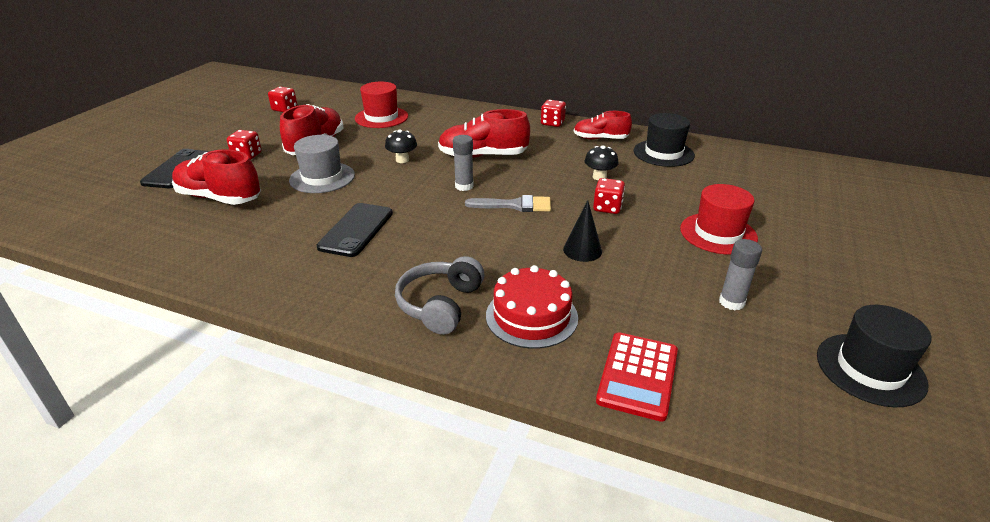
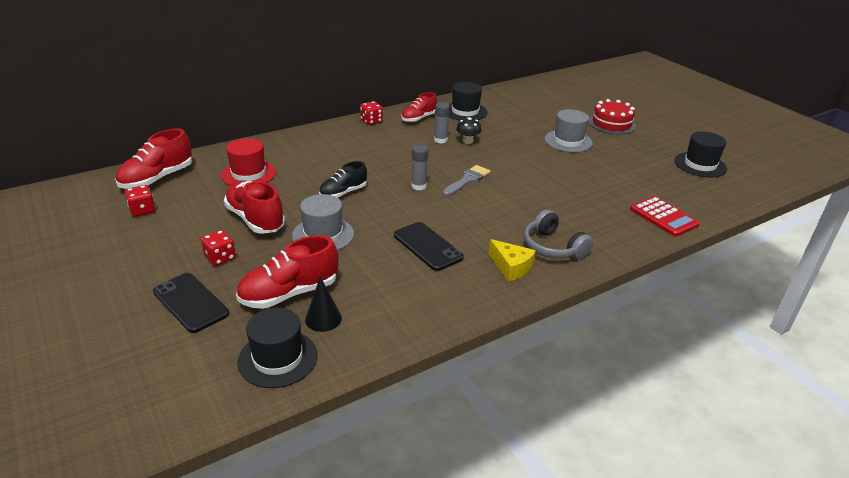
camera: 55 degrees left, 0 degrees up
black mushroom [385,129,417,163] -> black shoe [319,161,367,198]
red shoe [438,109,530,158] -> red shoe moved to [115,128,192,189]
red cake [486,265,578,349] -> red cake moved to [588,99,636,134]
black cone [563,200,602,262] -> black cone moved to [305,277,342,332]
red dice [593,178,625,214] -> none
red hat [680,184,758,255] -> grey hat [545,109,593,152]
grey glue stick [719,239,762,310] -> grey glue stick moved to [434,102,450,143]
none -> black hat [237,308,317,388]
none -> yellow cheese [489,239,536,282]

